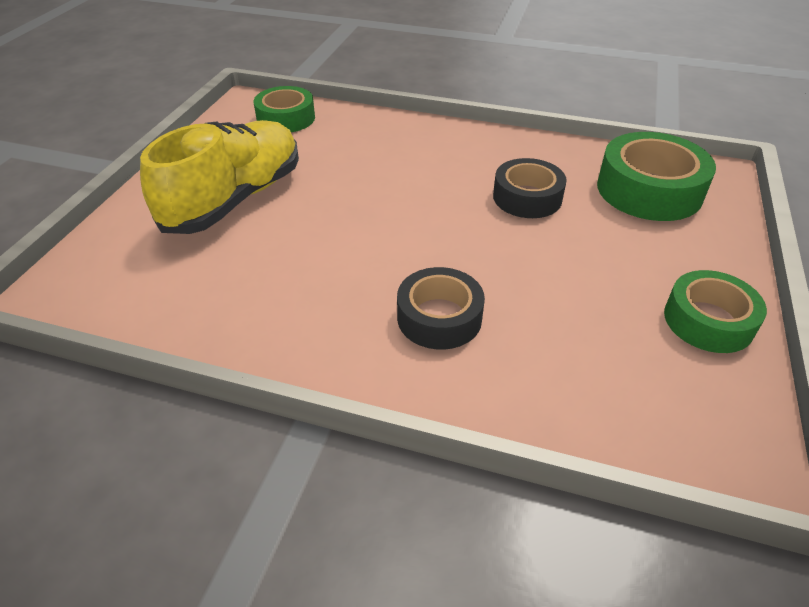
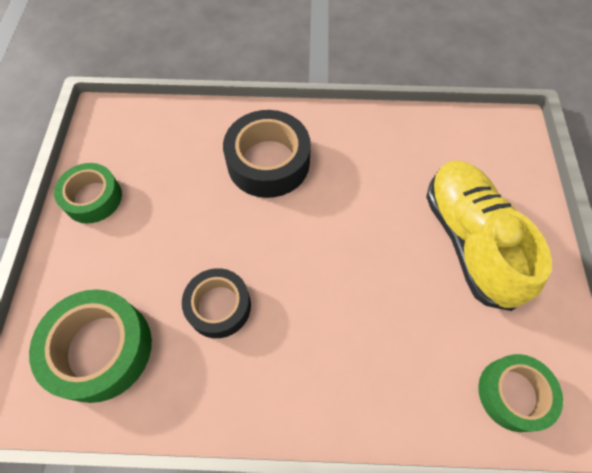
camera: 165 degrees right, 20 degrees up
yellow shoe [140,120,299,234] -> yellow shoe turned 150 degrees clockwise [426,161,552,311]
black tape [397,267,485,350] -> black tape [223,110,311,198], size x1.51

